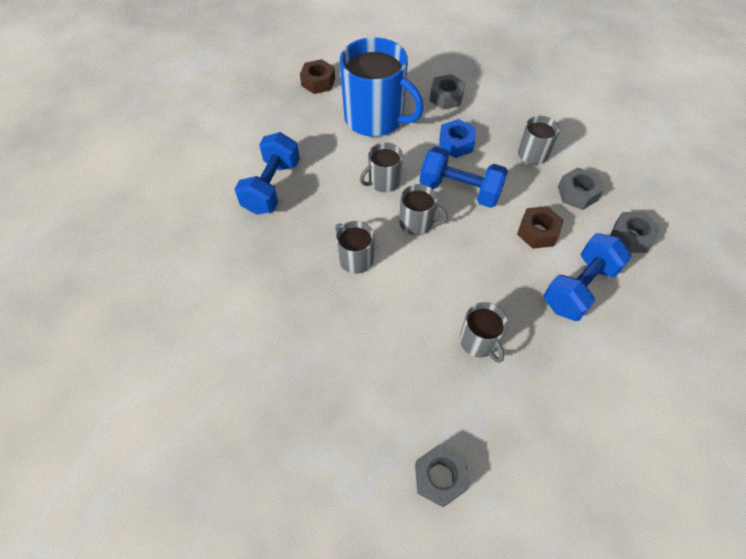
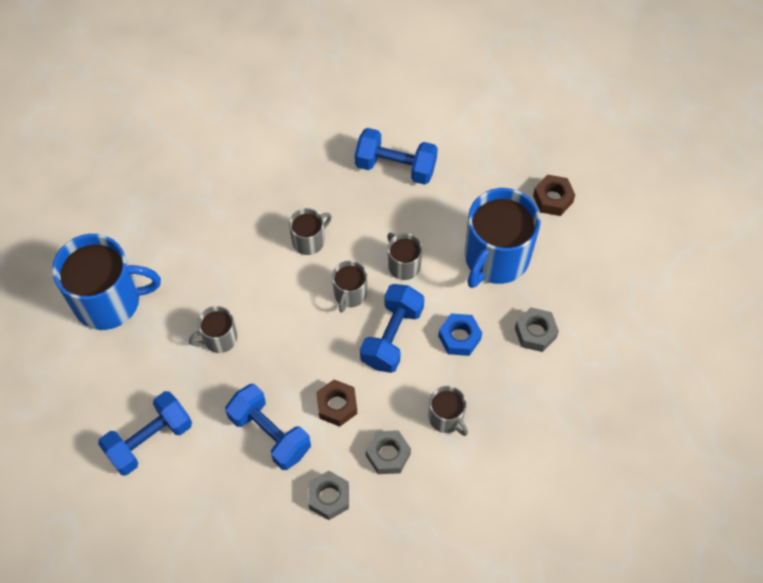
camera: 90 degrees right, 5 degrees up
grey nut [415,444,469,507] -> blue mug [52,234,161,330]
none -> blue dumbbell [98,391,192,476]

